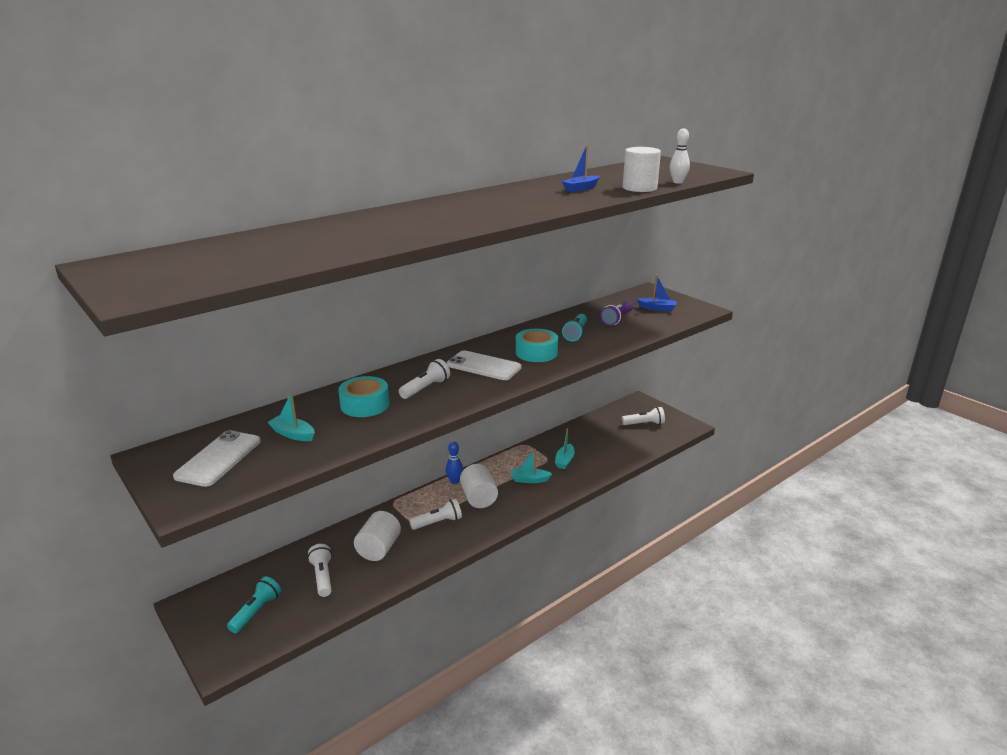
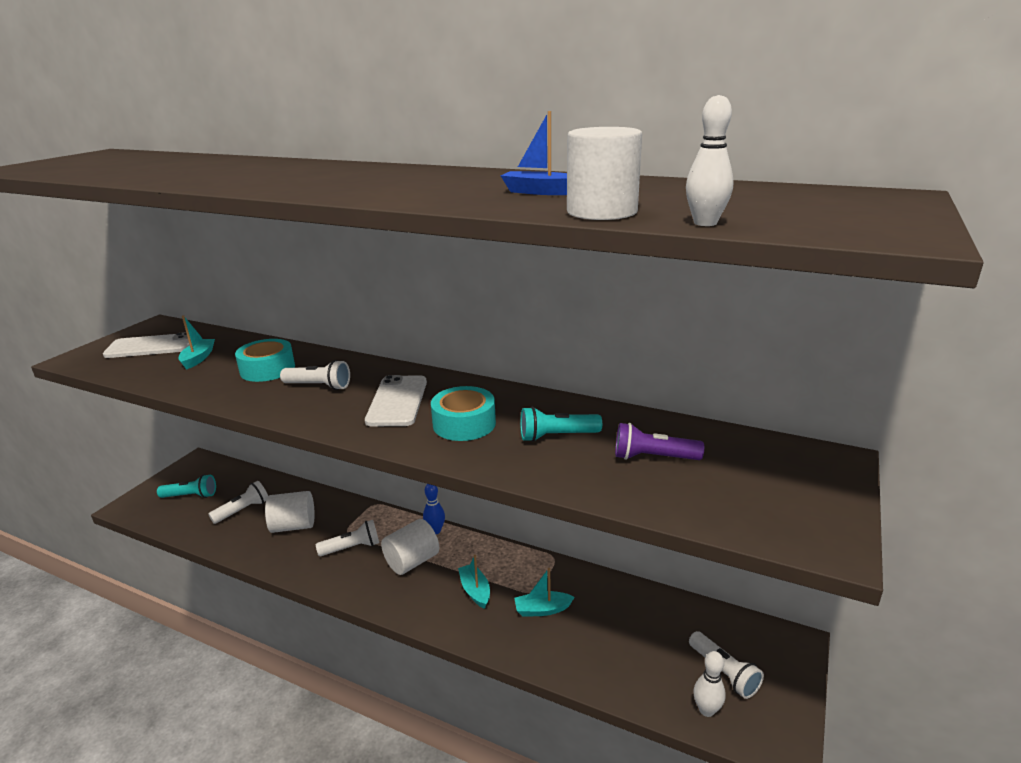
camera: 65 degrees right, 0 degrees up
white flashlight [409,499,462,530] -> white flashlight turned 60 degrees counterclockwise [316,520,379,556]
blue boat [637,274,677,311] -> none
none -> white bowling pin [693,651,726,717]

